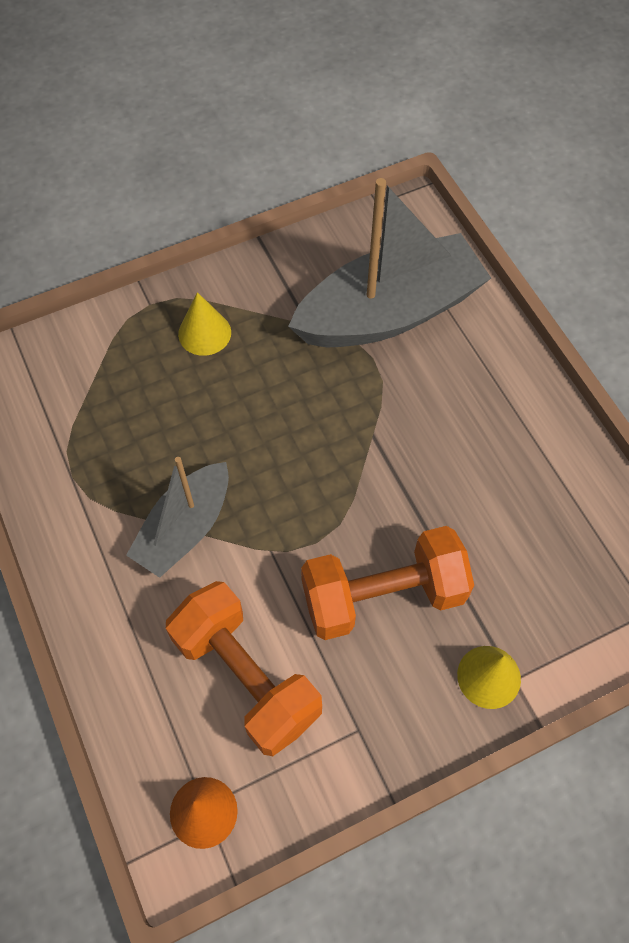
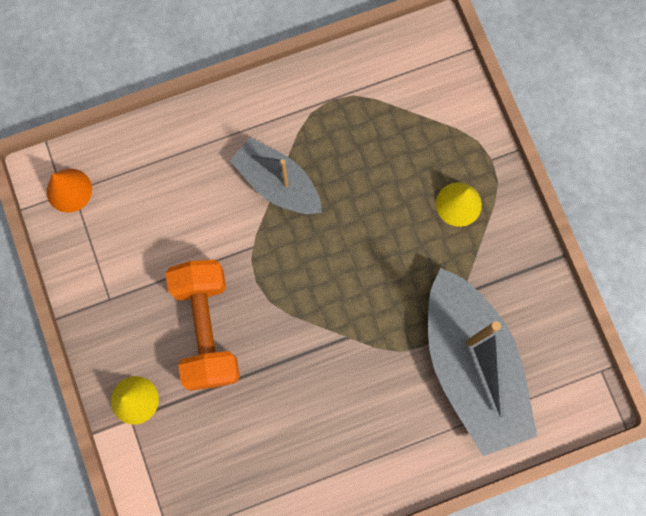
camera: 95 degrees right, 15 degrees up
orange dumbbell [166,581,322,756] -> none

